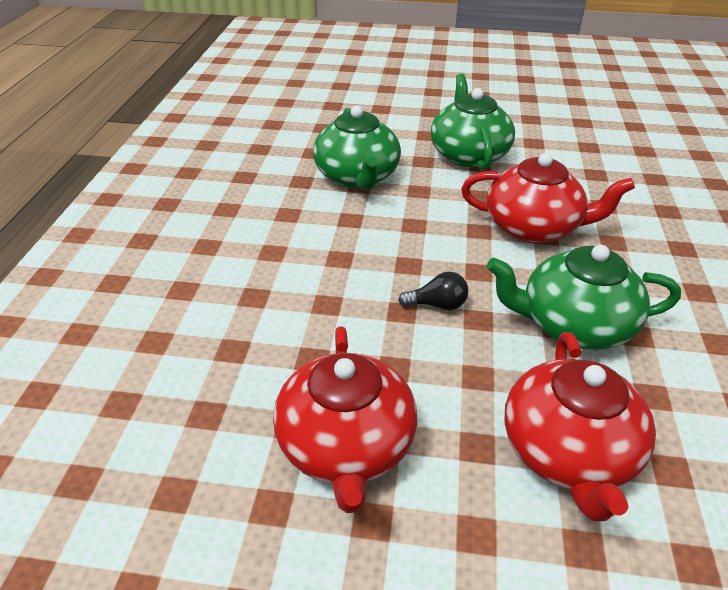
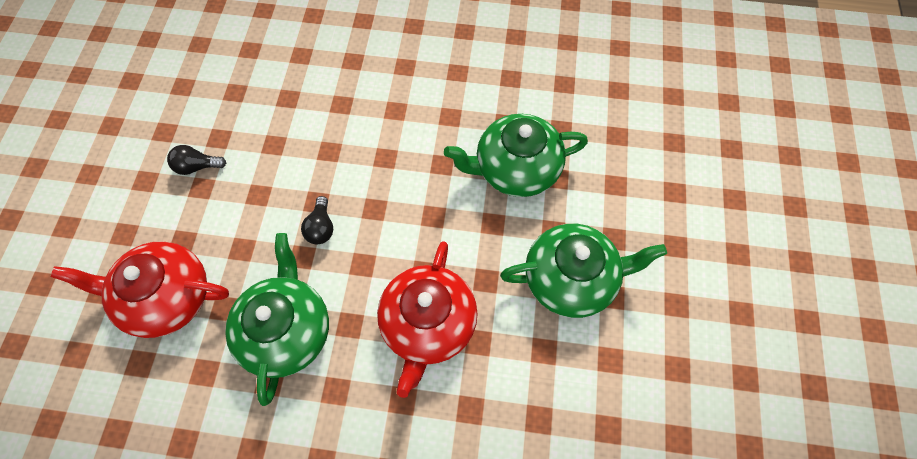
camera: 90 degrees right, 25 degrees up
red teapot [273,326,417,513] -> black light bulb [167,145,226,175]

